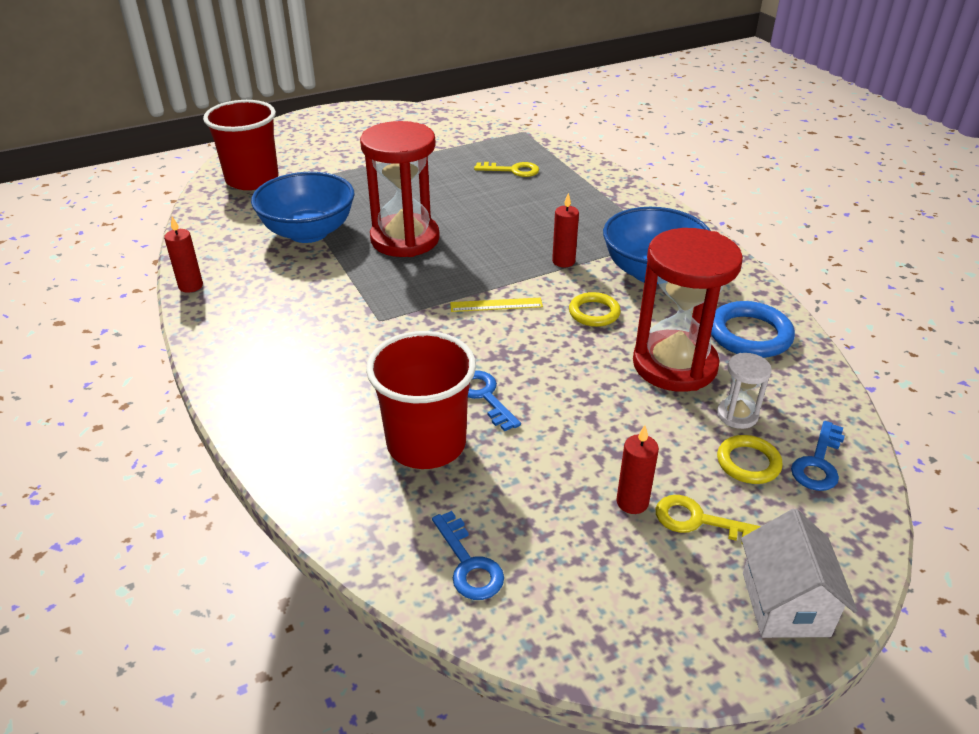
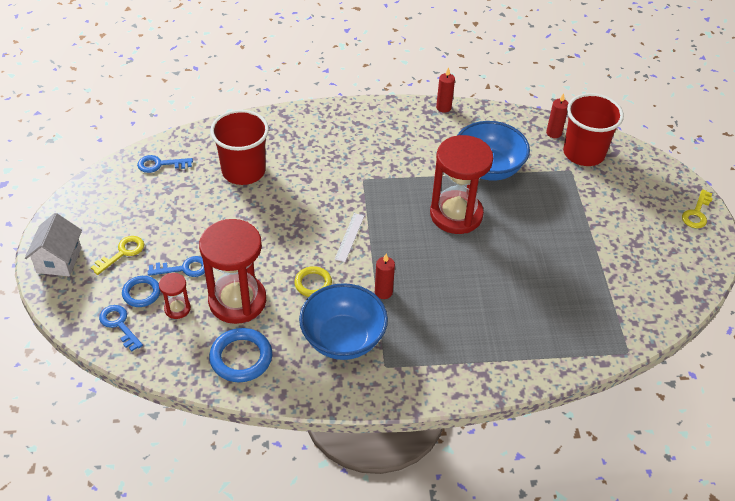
camera: 110 degrees right, 10 degrees up
yellow ruler [450,298,543,312] -> white ruler [334,213,364,262]
blue key [468,370,521,431] -> blue key moved to [148,256,205,277]
yellow key [474,162,539,177] -> yellow key moved to [682,189,713,228]
red candle [617,425,659,514] -> red candle moved to [546,93,569,138]
white hourglass [717,353,772,429] -> red hourglass [159,273,191,319]
yellow ring [717,435,783,484] -> blue ring [122,276,160,307]
white house [741,509,858,638] -> white house turned 75 degrees clockwise [25,213,82,276]

